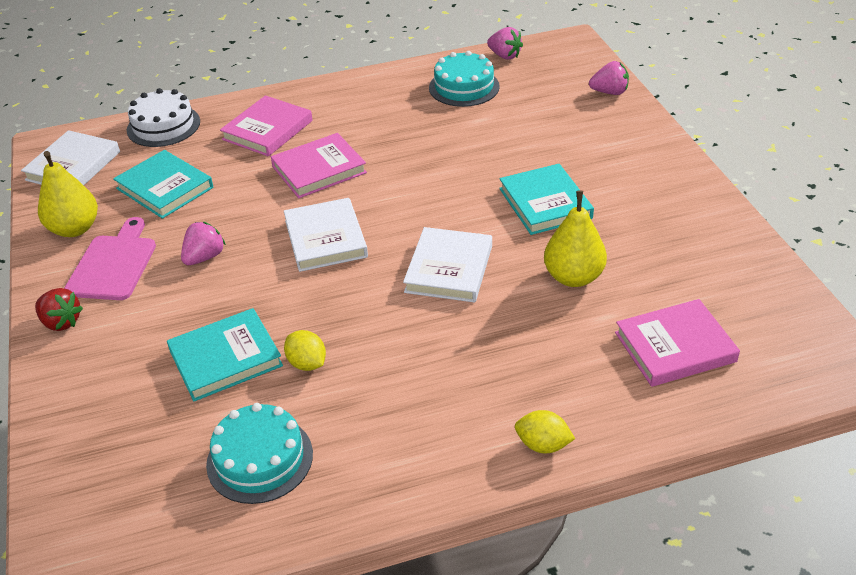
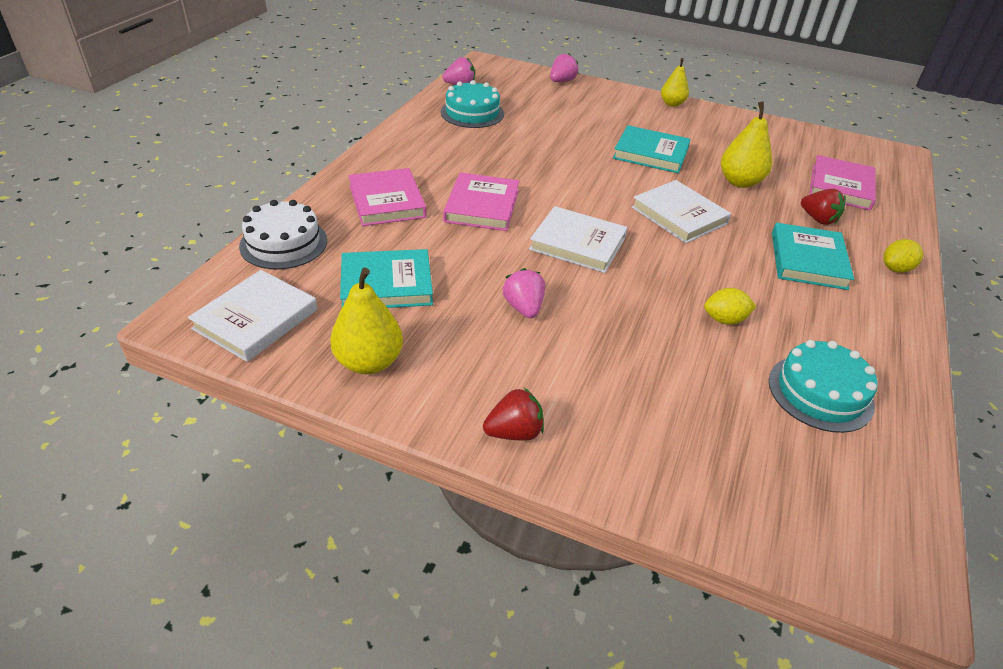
camera: 55 degrees left, 0 degrees up
white book [21,130,120,185] -> white book turned 60 degrees clockwise [188,270,317,362]
pink cutting board [64,217,156,300] -> none
turquoise book [167,308,283,401] -> turquoise book moved to [772,223,854,290]
none -> yellow pear [661,58,689,107]
none -> red strawberry [801,189,846,225]

